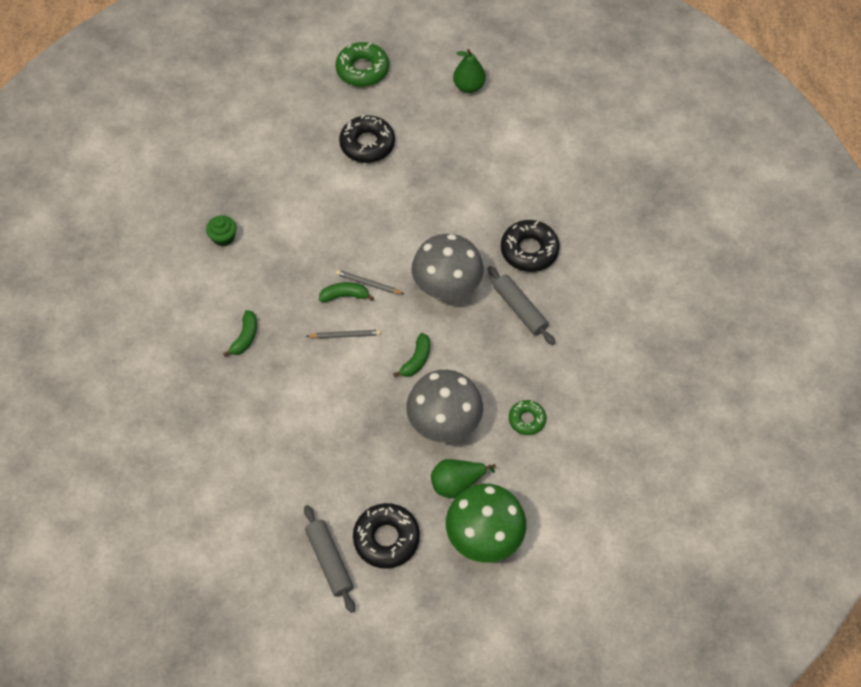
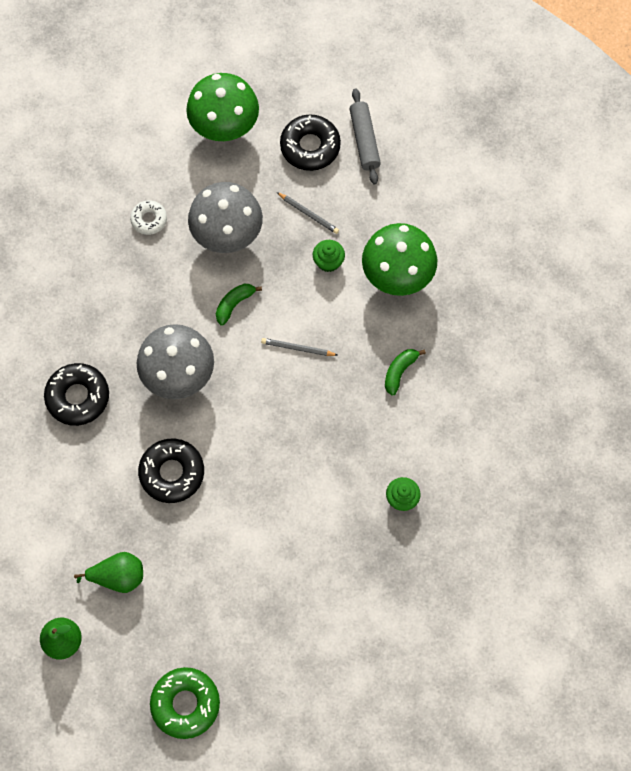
camera: 165 degrees left, 10 degrees up
green banana [319,282,374,302] -> none
grey pencil [336,270,404,294] -> grey pencil moved to [277,192,339,234]
black donut [339,115,395,163] -> black donut moved to [138,438,204,503]
green pear [431,459,496,498] -> green pear moved to [74,552,143,593]
grey rolling pin [488,266,555,345] -> none
green donut [509,400,546,435] -> white donut [130,201,167,235]
none -> green cupcake [313,240,345,272]
none -> green mushroom [362,223,437,296]

